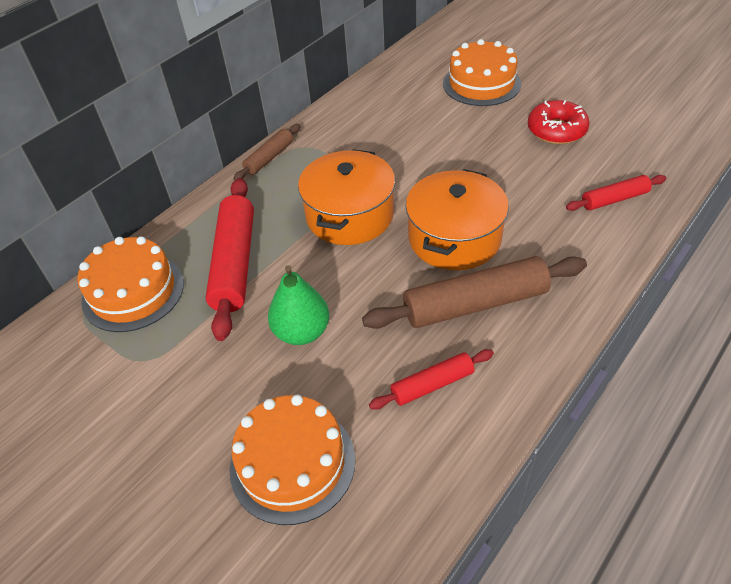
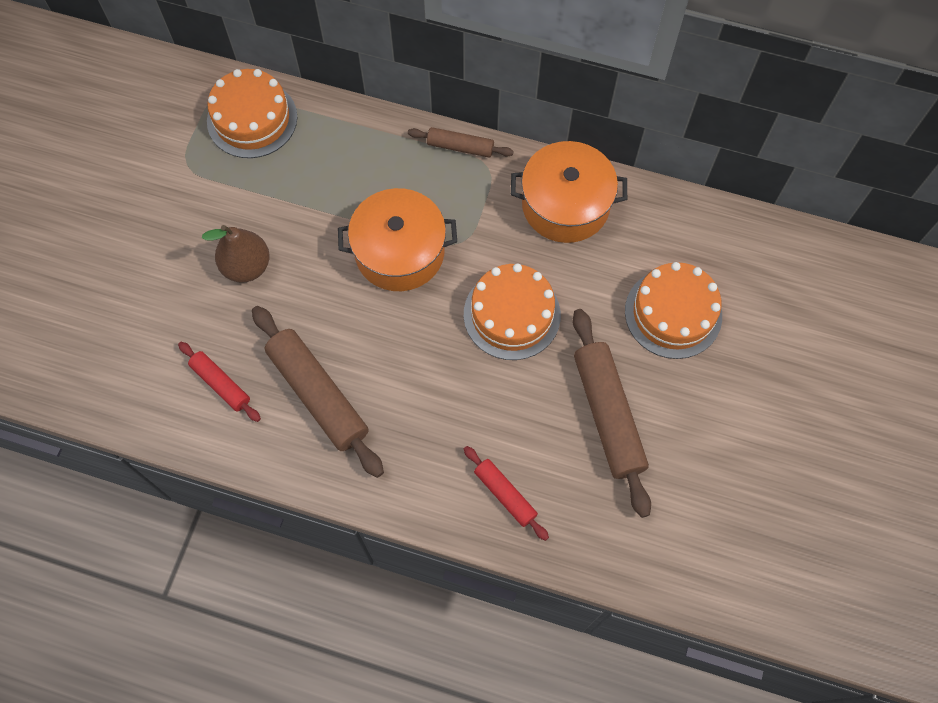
camera: 65 degrees right, 20 degrees up
red rolling pin [206,178,254,341] -> none
orange cake [229,395,355,525] -> orange cake moved to [464,264,561,360]
green pear [268,265,330,345] -> brown pear [202,225,270,283]
orange pot [406,169,509,270] -> orange pot moved to [511,141,627,243]
red donut [528,100,590,144] -> brown rolling pin [572,309,651,518]

